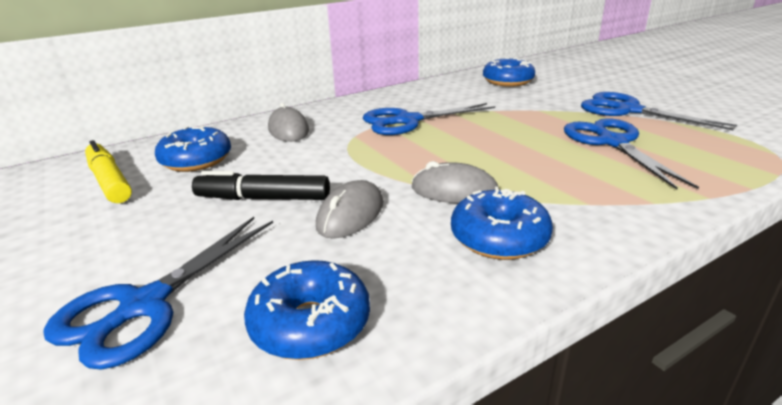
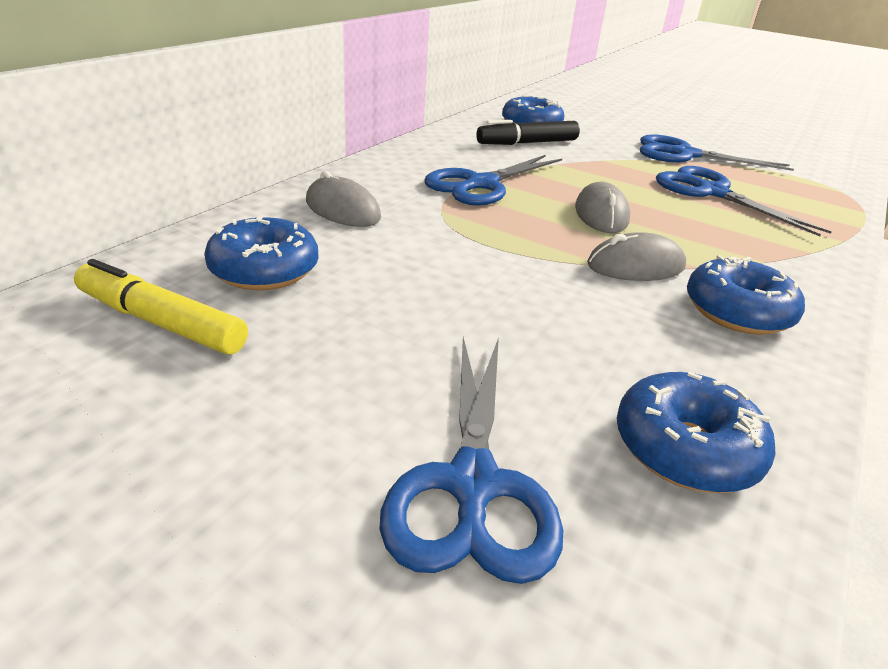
camera: 30 degrees left, 5 degrees up
black marker [192,171,330,200] -> black marker moved to [476,120,580,145]
grey mouse [316,180,383,239] -> grey mouse moved to [575,182,630,233]

